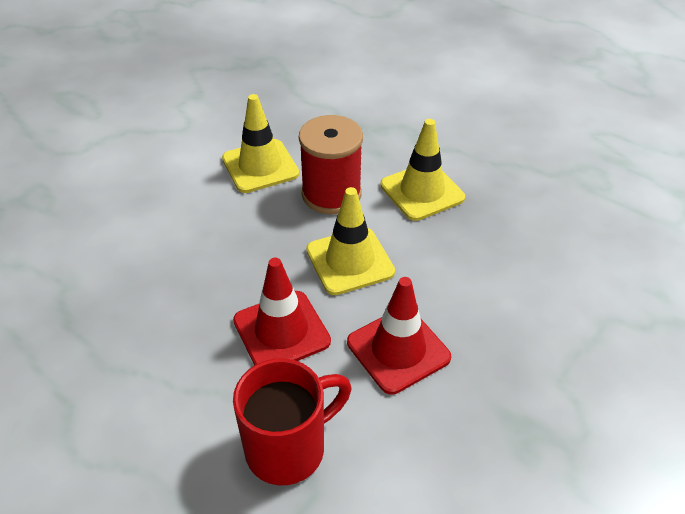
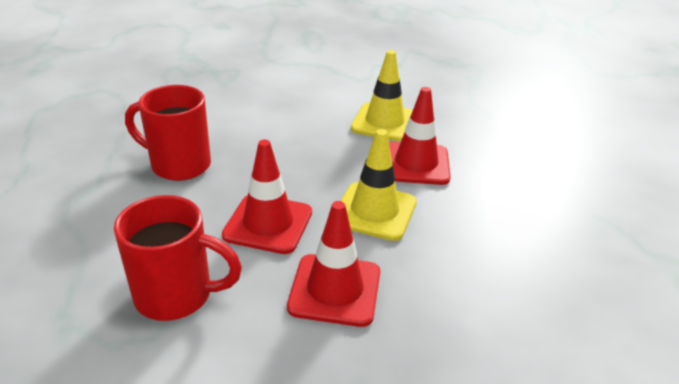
camera: 40 degrees right, 10 degrees down
red spool [299,115,363,214] -> red traffic cone [389,87,451,185]
yellow traffic cone [380,119,465,221] -> none
none -> red mug [125,85,211,181]

